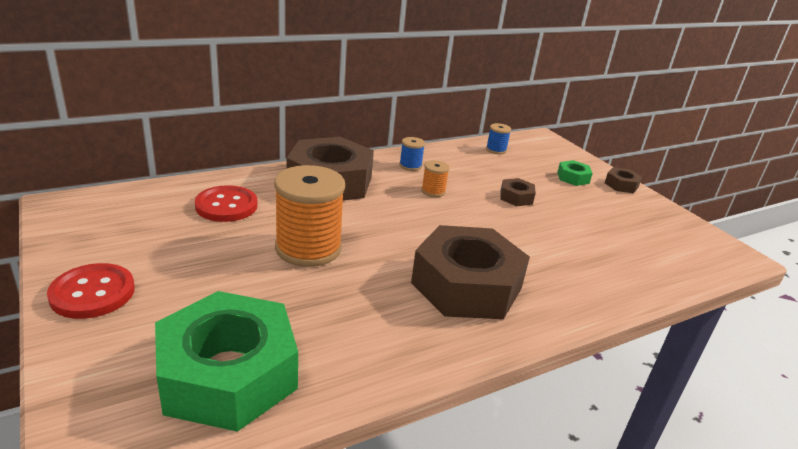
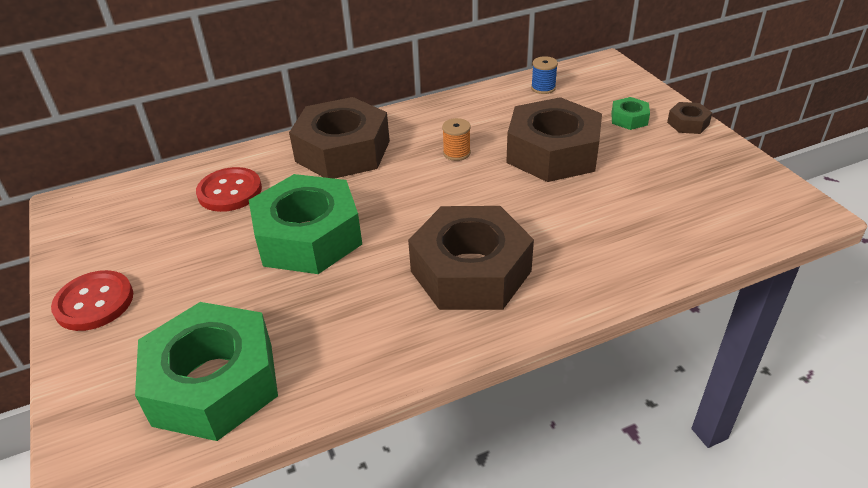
camera: 10 degrees right, 10 degrees up
orange spool [274,165,345,267] -> green nut [249,174,362,274]
blue spool [399,137,425,171] -> none
brown nut [500,178,536,206] -> brown nut [506,97,602,182], size x2.35

